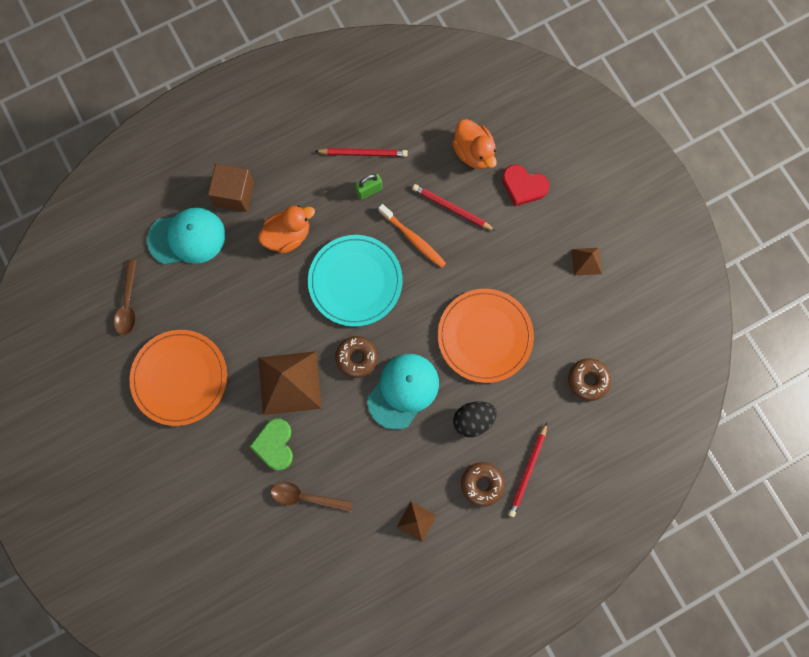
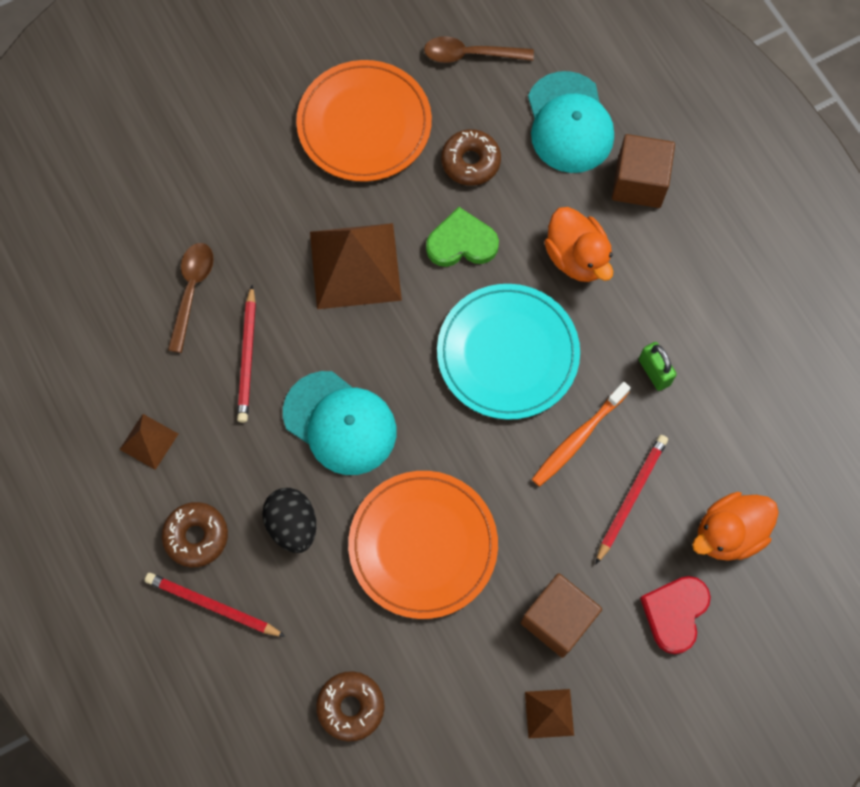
camera: 90 degrees right, 5 degrees down
green heart [249,418,293,471] -> green heart moved to [426,207,499,267]
red pencil [315,148,408,157] -> red pencil moved to [237,285,256,423]
brown donut [335,336,378,378] -> brown donut moved to [441,129,501,186]
none -> brown cube [521,573,602,658]

